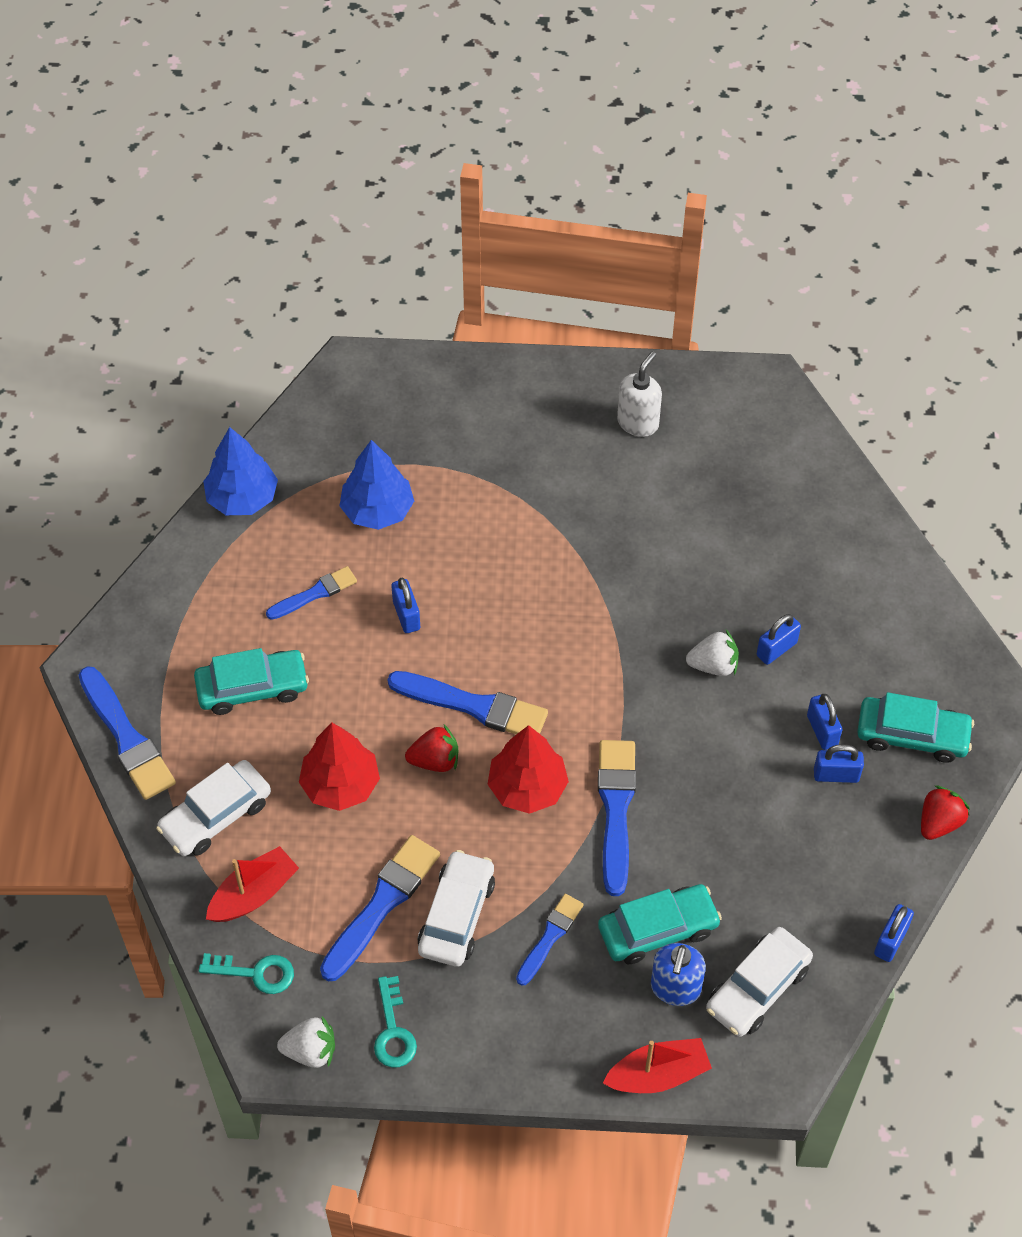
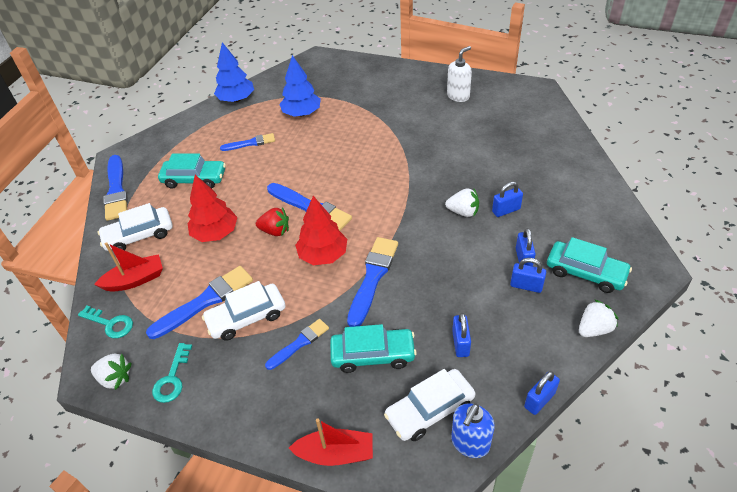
camera: 20 degrees right, 10 degrees down
blue padlock [391,578,420,633] -> blue padlock moved to [452,313,471,357]
white car [417,850,495,967] -> white car turned 150 degrees counterclockwise [202,281,285,341]
blue soap dispenser [651,943,706,1006] -> blue soap dispenser moved to [451,403,495,458]
red strawberry [921,786,970,840] -> white strawberry [579,299,619,337]

